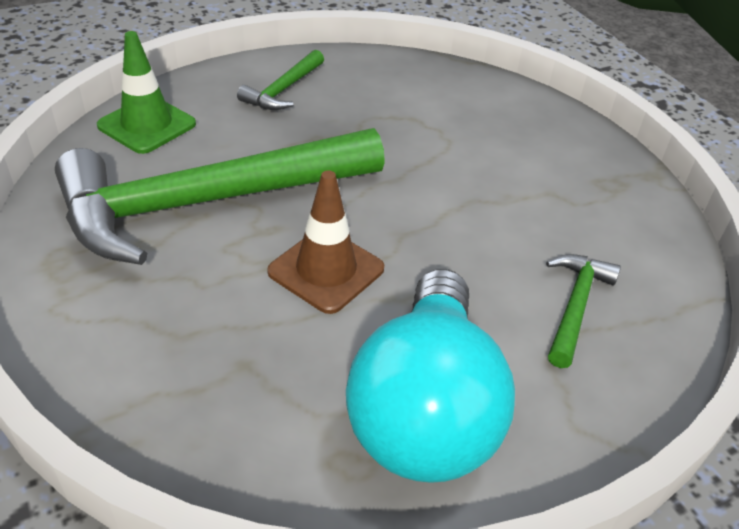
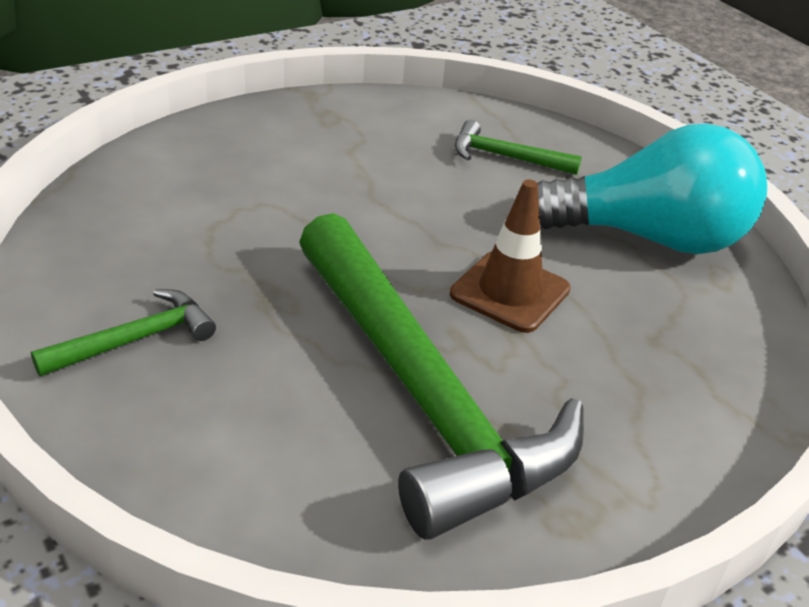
camera: 95 degrees left, 5 degrees down
green traffic cone [97,31,196,154] -> none
green hammer [237,50,324,110] -> green hammer turned 60 degrees counterclockwise [31,289,216,377]

